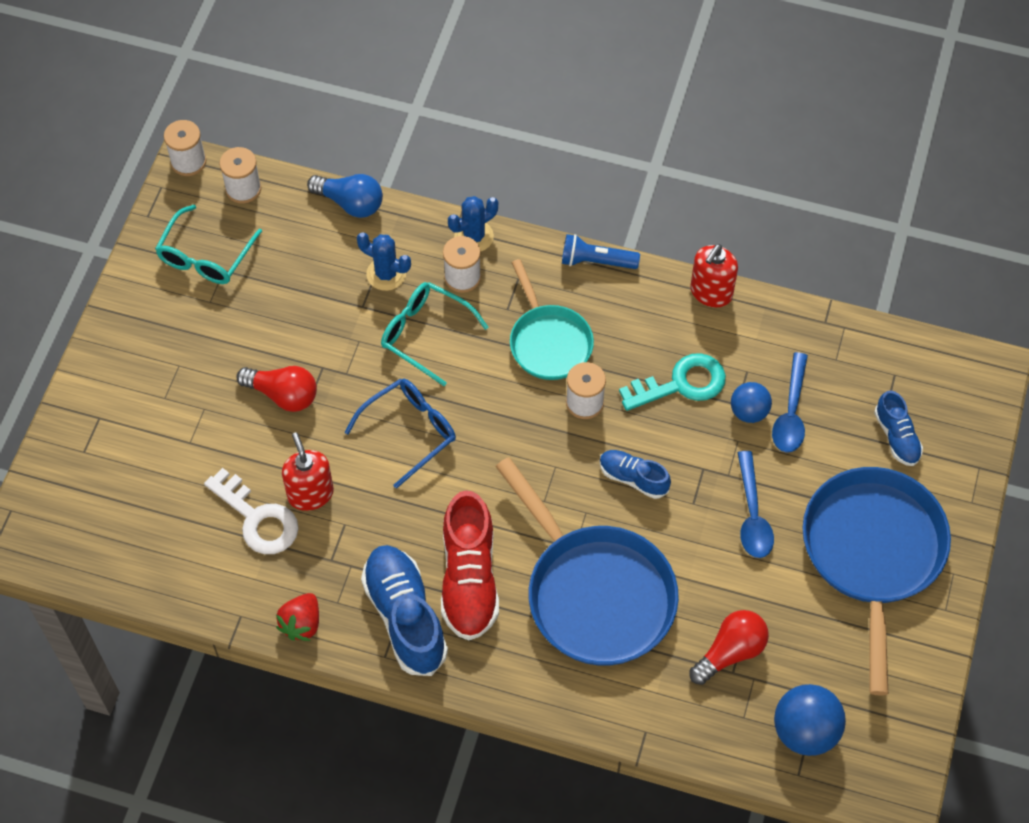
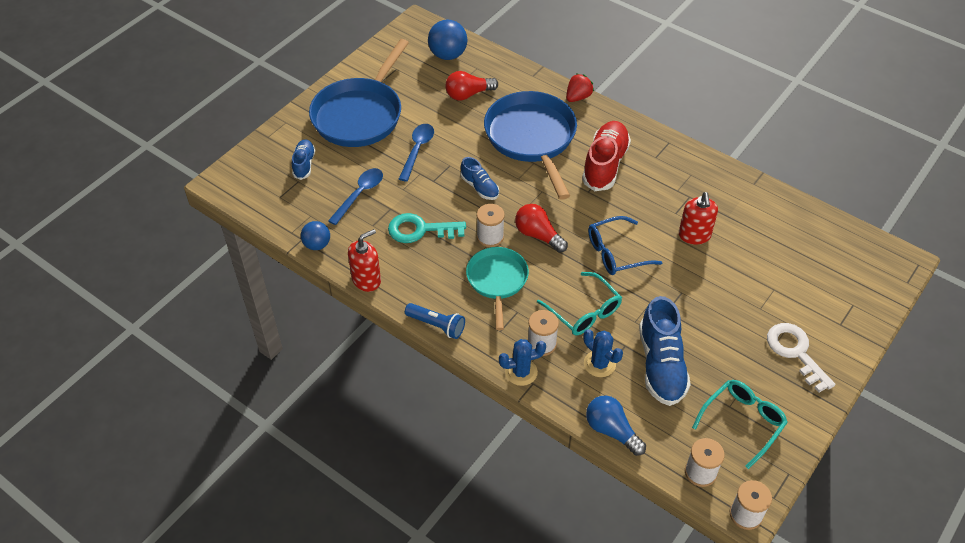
camera: 160 degrees left, 10 degrees down
white key [204,468,299,554] -> white key moved to [767,323,835,393]
red light bulb [236,366,317,412] -> red light bulb moved to [515,204,568,253]
red strawberry [276,593,319,641] -> red strawberry moved to [566,73,594,102]
blue shoe [361,545,448,676] -> blue shoe moved to [639,296,691,406]
blue ball [731,382,772,423] -> blue ball moved to [301,221,330,250]

